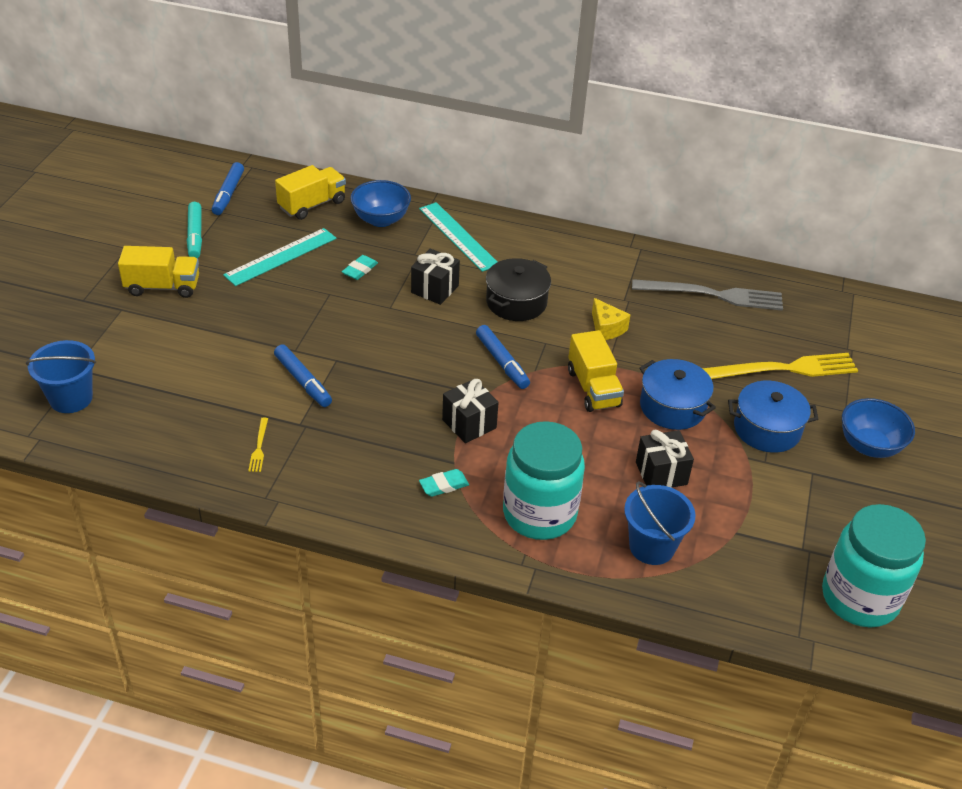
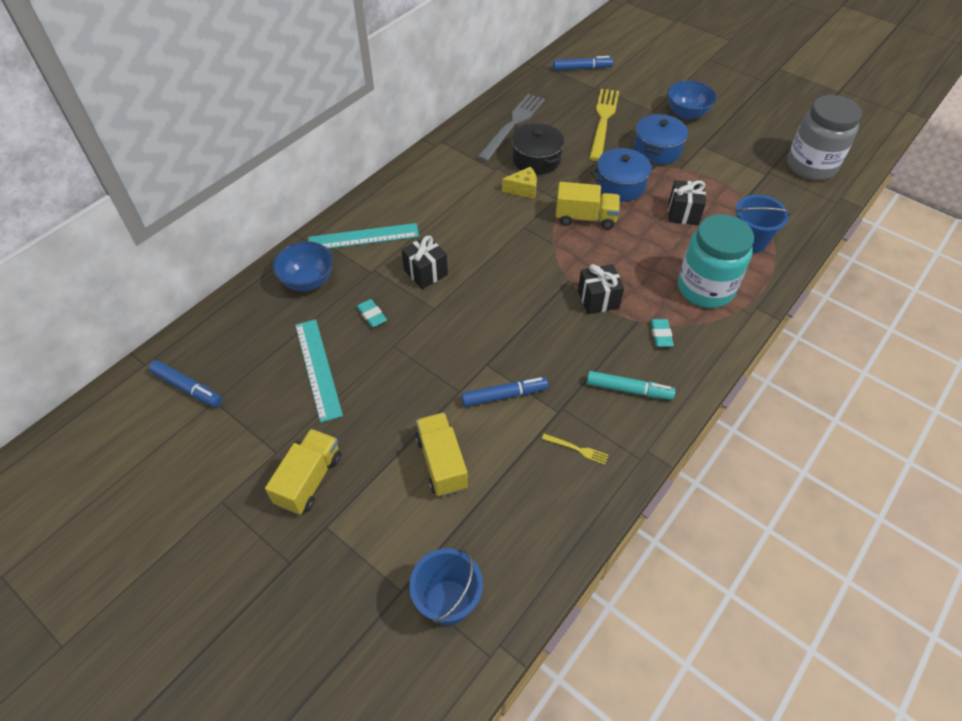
camera: 65 degrees left, 10 degrees up
turquoise marker [187,202,202,258] -> turquoise marker moved to [587,371,676,400]
yellow truck [275,165,346,220] -> yellow truck moved to [416,412,468,497]
blue marker [476,325,530,389] -> blue marker moved to [553,56,613,71]
black pot [486,258,551,321] -> black pot moved to [512,123,564,175]
turquoise jar [822,504,926,628] -> grey jar [787,95,862,181]

